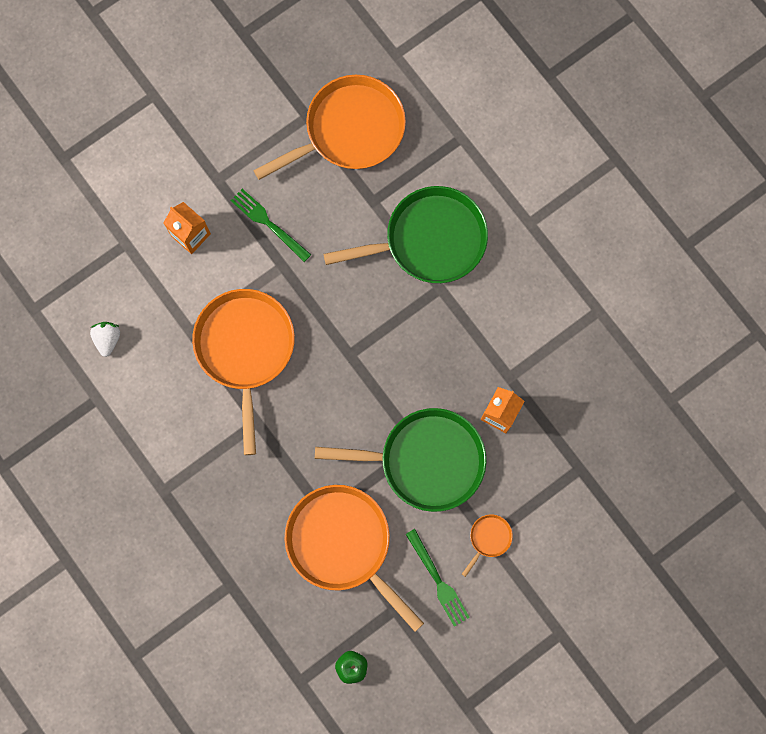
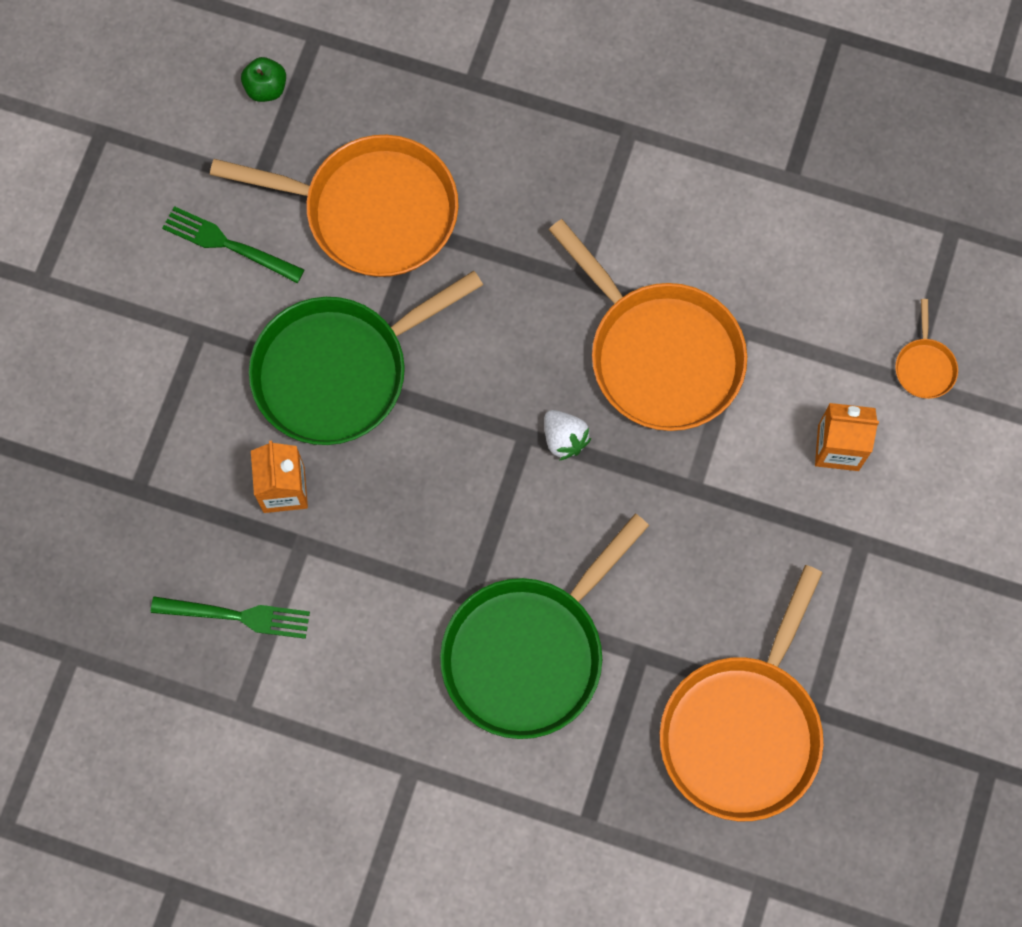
camera: 145 degrees right, 5 degrees down
white strawberry [90,322,120,357] -> white strawberry moved to [544,410,591,460]
green fork [230,189,311,262] -> green fork moved to [151,596,310,639]
orange pan [462,514,513,577] -> orange pan moved to [895,299,958,399]

